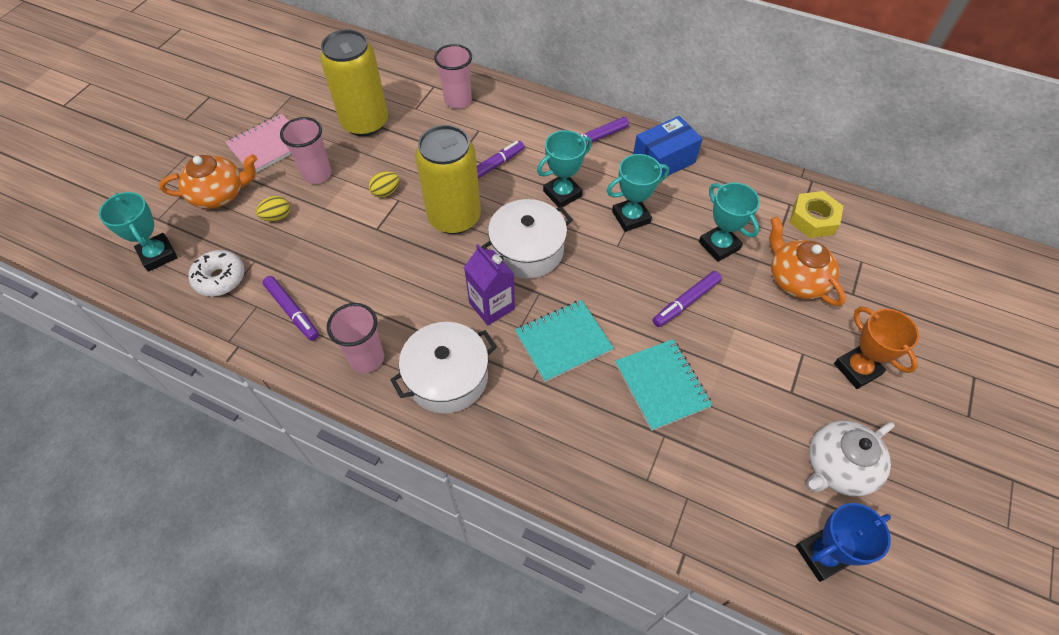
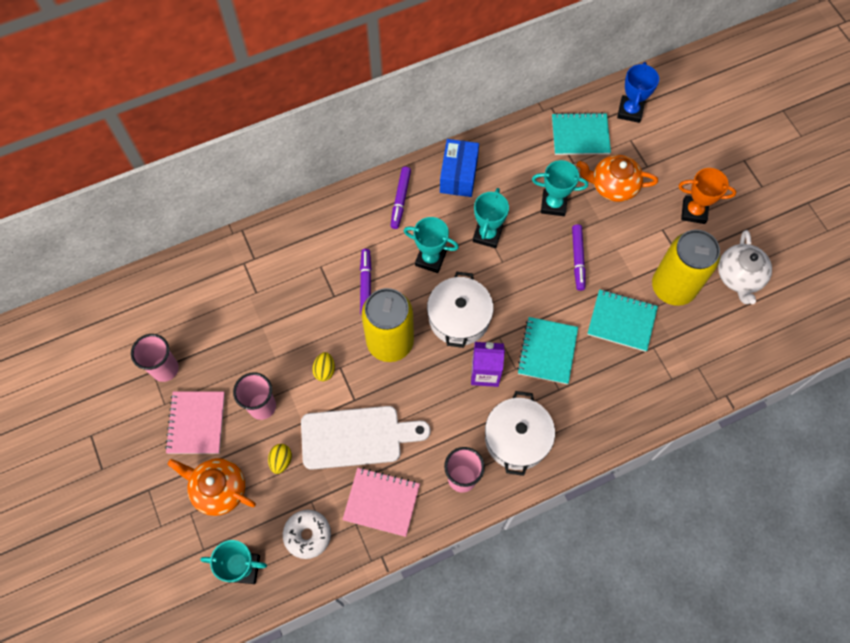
camera: 50 degrees left, 10 degrees up
orange teapot [159,154,257,209] -> orange teapot turned 90 degrees counterclockwise [167,458,256,516]
purple marker [263,276,319,341] -> pink notebook [342,467,420,537]
yellow can [320,29,388,136] -> yellow can moved to [652,230,720,306]
pink cup [434,44,472,109] -> pink cup moved to [131,334,179,382]
turquoise trophy [537,130,592,207] -> turquoise trophy turned 75 degrees counterclockwise [404,217,459,273]
yellow nut [790,191,843,238] -> turquoise notebook [552,112,611,155]
blue trophy [796,503,891,582] -> blue trophy moved to [617,62,659,123]
none -> white cutting board [301,406,431,470]

